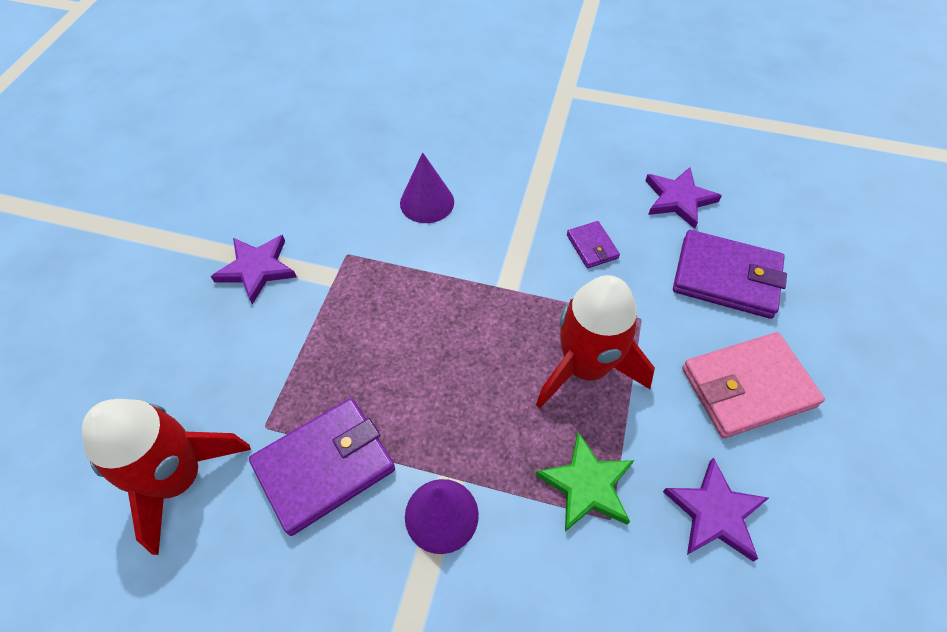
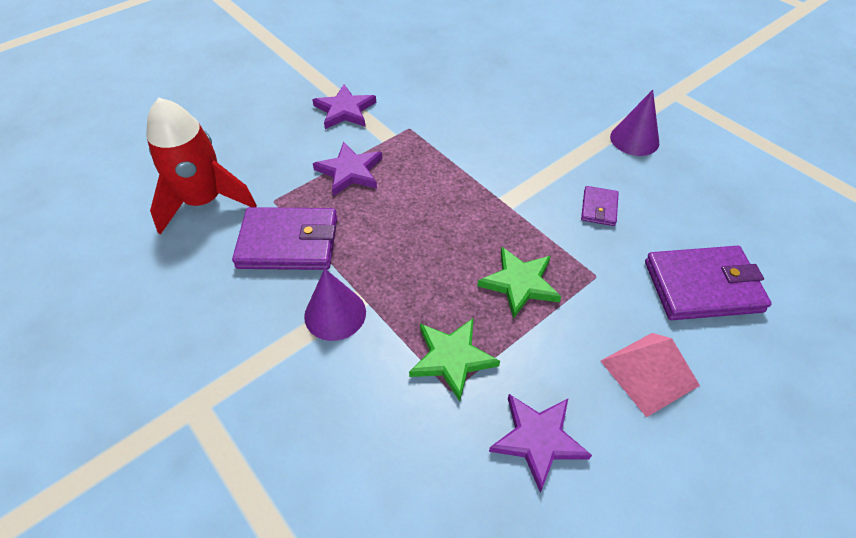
camera: 35 degrees right, 5 degrees down
purple cone [400,152,454,223] -> purple cone moved to [610,90,659,156]
red rocket [536,275,655,408] -> green star [477,247,561,319]
purple star [645,167,722,229] -> purple star moved to [313,142,382,196]
purple wallet [673,230,787,319] -> purple wallet turned 60 degrees counterclockwise [645,246,772,320]
pink wallet [682,332,825,438] -> pink pyramid [601,333,700,417]

